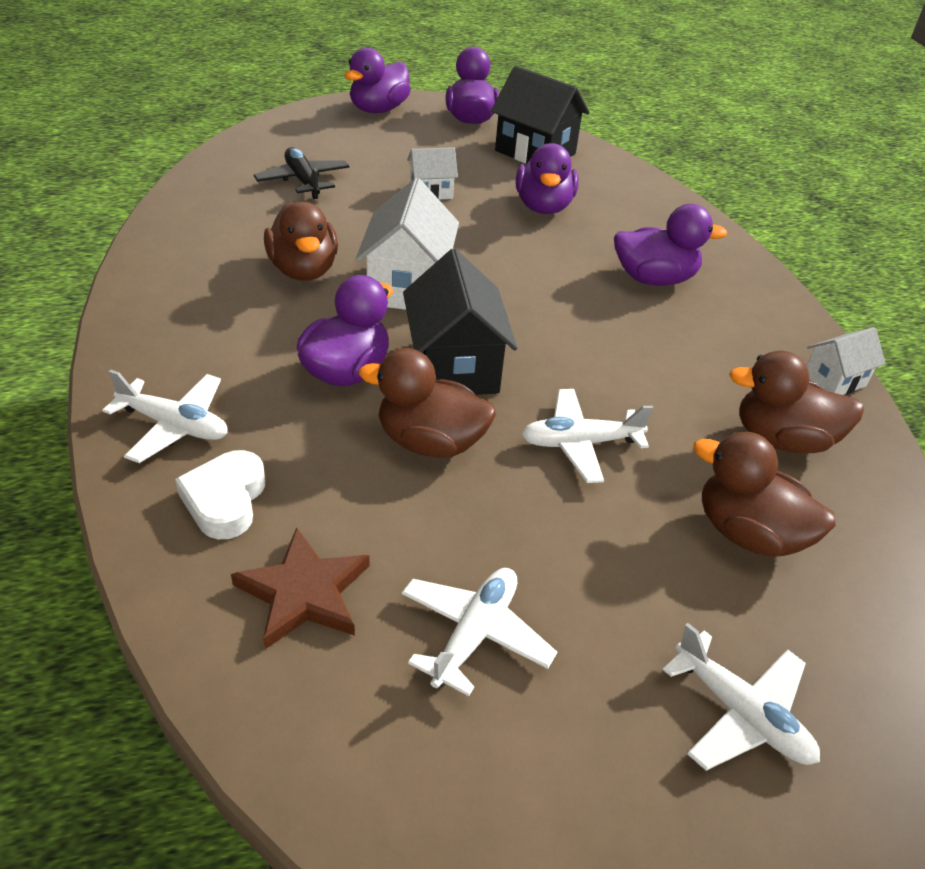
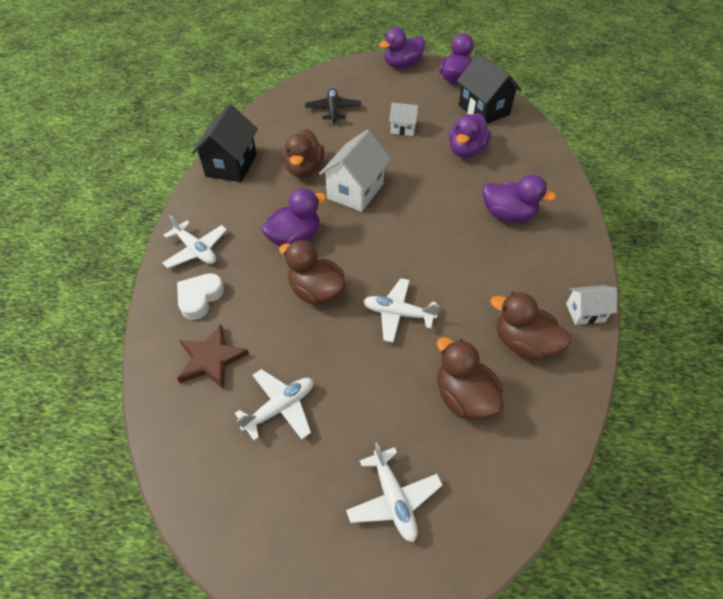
camera: 25 degrees right, 10 degrees up
black house [403,249,518,395] -> black house moved to [192,104,258,182]

